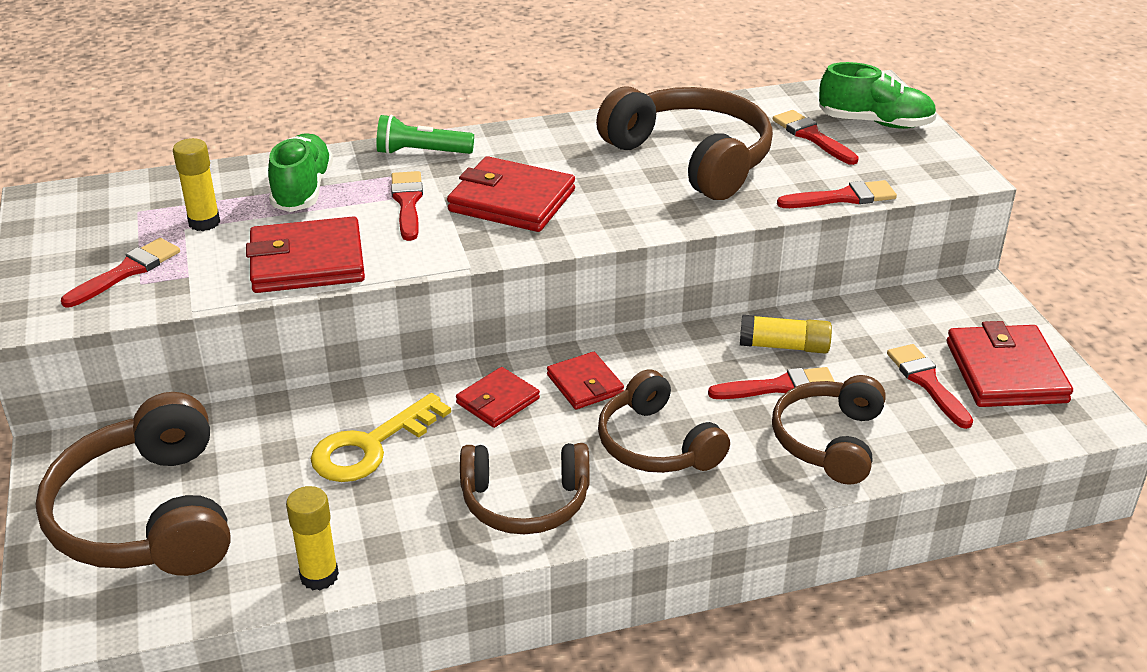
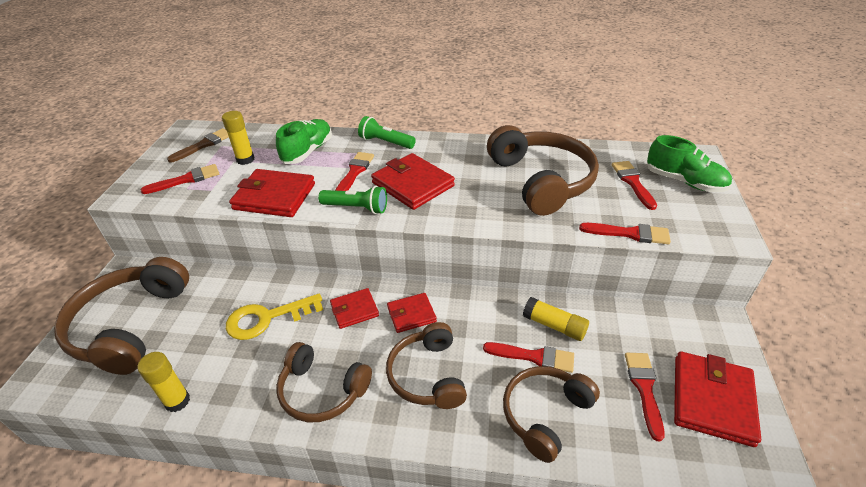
camera: 25 degrees right, 5 degrees up
red wallet [547,352,624,409] -> red wallet turned 75 degrees clockwise [387,293,437,333]
none -> brown brush [167,128,229,163]
none -> green flashlight [318,186,387,214]

